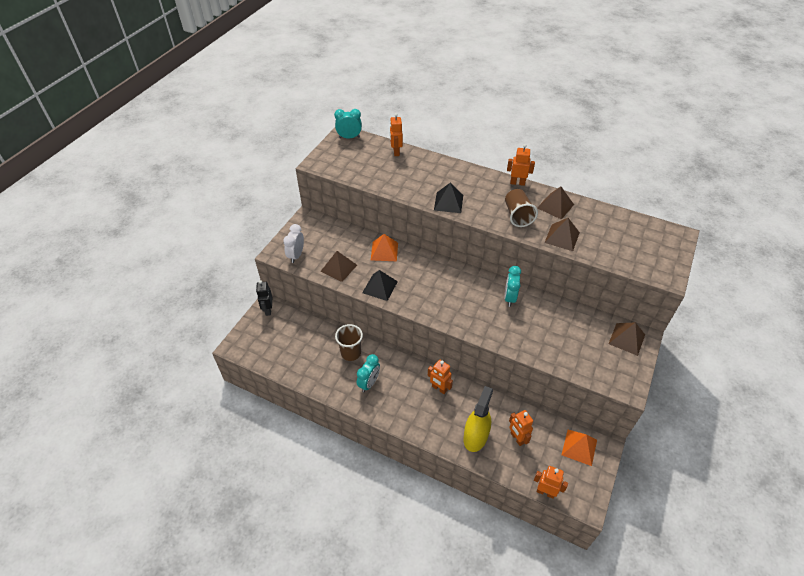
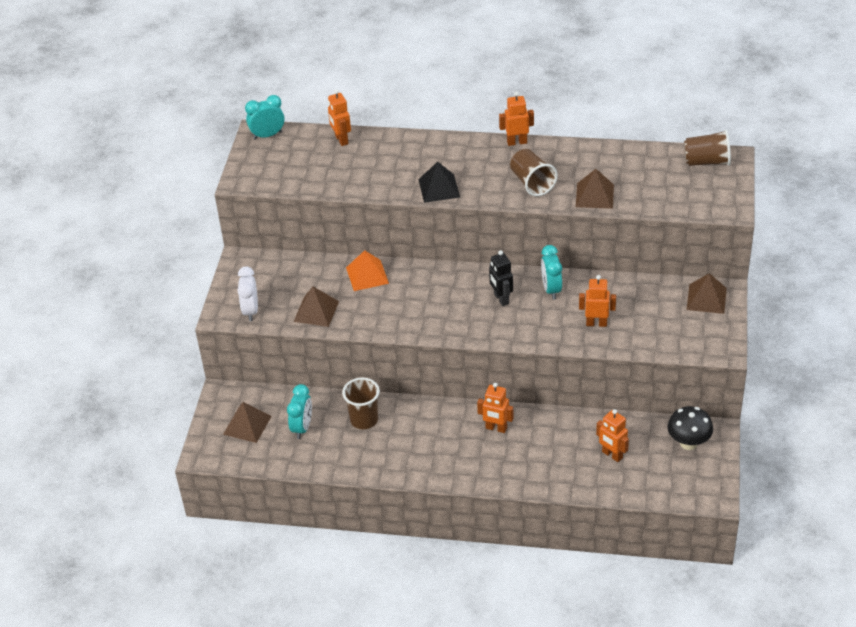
camera: 15 degrees left, 5 degrees down
black robot [256,280,272,316] -> black robot moved to [489,250,513,306]
turquoise clock [357,354,380,392] -> turquoise clock moved to [287,384,312,439]
black pyramid [362,270,398,301] -> none
yellow spray bottle [463,386,493,452] -> none
orange robot [534,466,568,499] -> orange robot moved to [579,275,616,327]
brown pyramid [537,186,574,220] -> brown pyramid moved to [223,402,272,443]
orange pyramid [562,430,597,466] -> black mushroom [668,406,713,450]
none -> brown cup [684,130,731,166]

